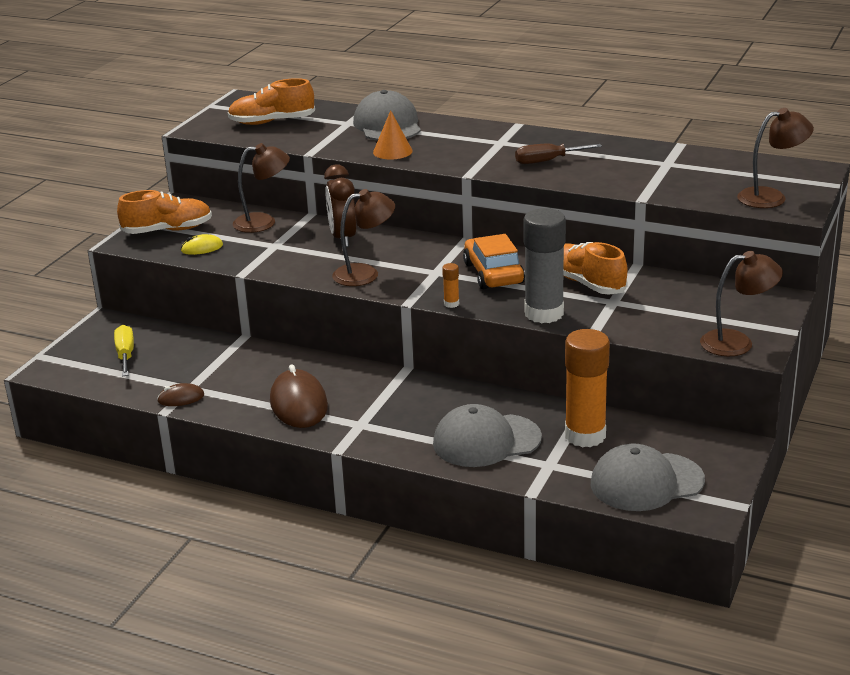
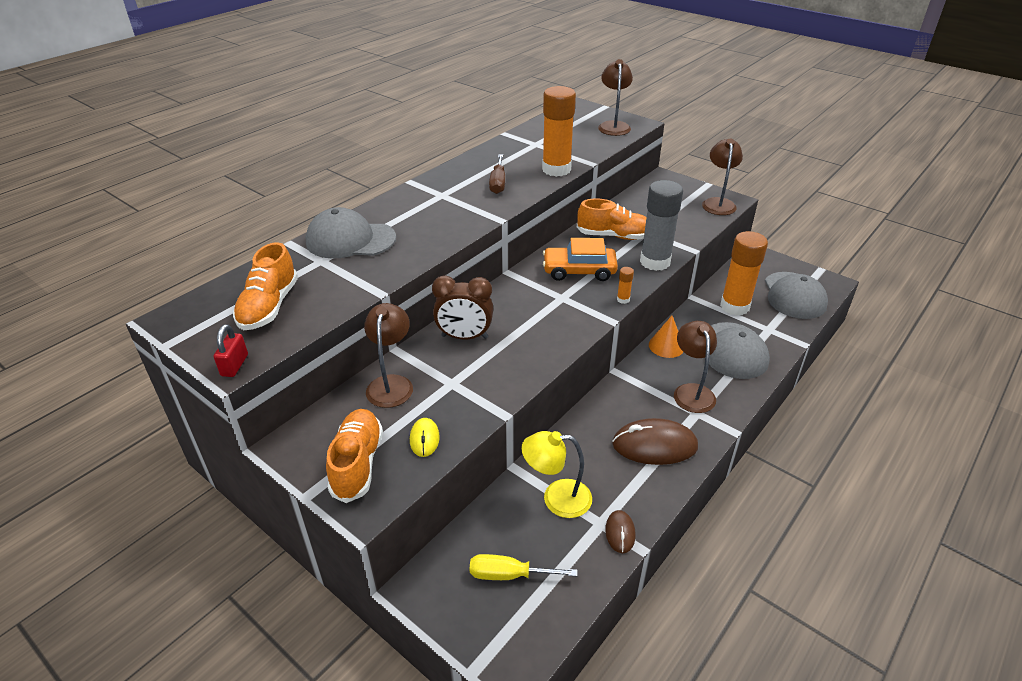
camera: 75 degrees left, 10 degrees up
brown lamp [332,189,395,286] -> brown lamp moved to [674,321,717,413]
orange cone [373,110,413,159] -> orange cone moved to [649,316,683,358]
orange shoe [563,242,628,295] -> orange shoe turned 150 degrees counterclockwise [577,198,647,240]
none -> red padlock [214,324,248,377]
none -> yellow lamp [521,431,592,518]
none -> orange glue stick [542,86,576,177]

